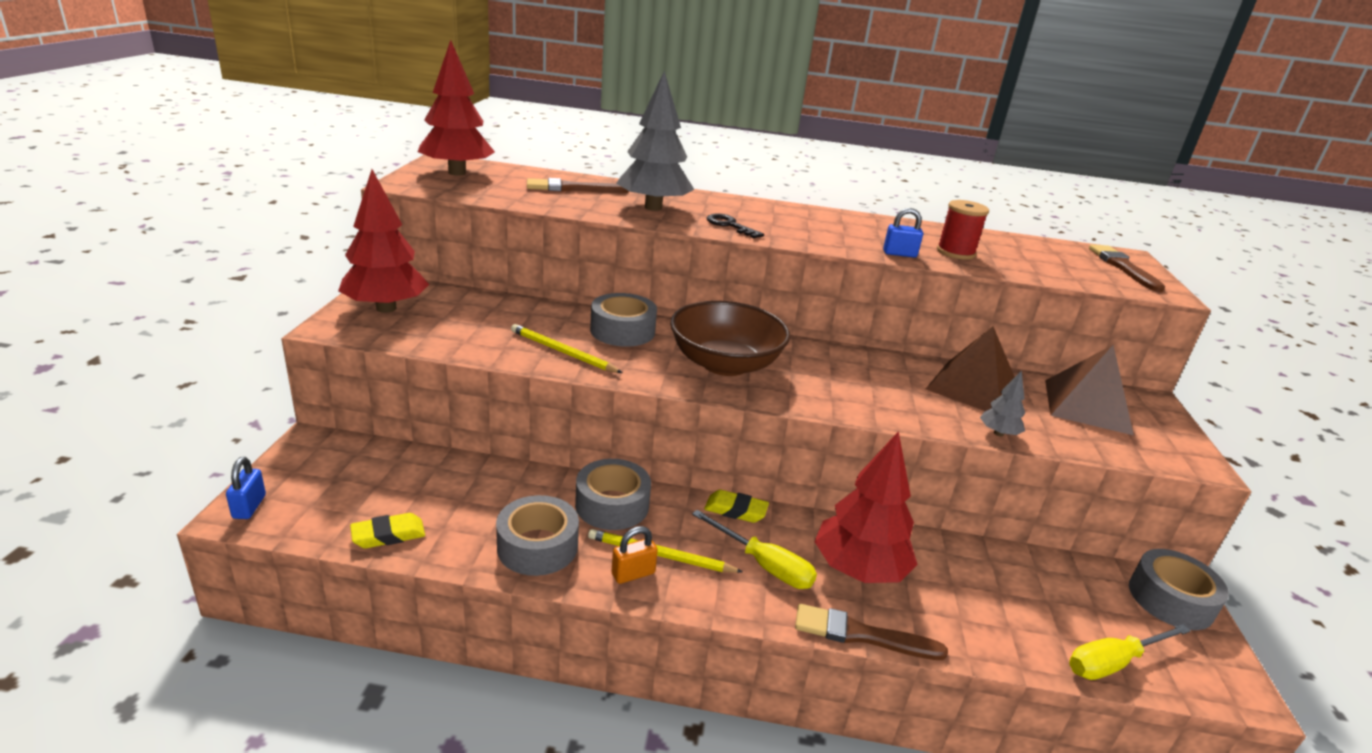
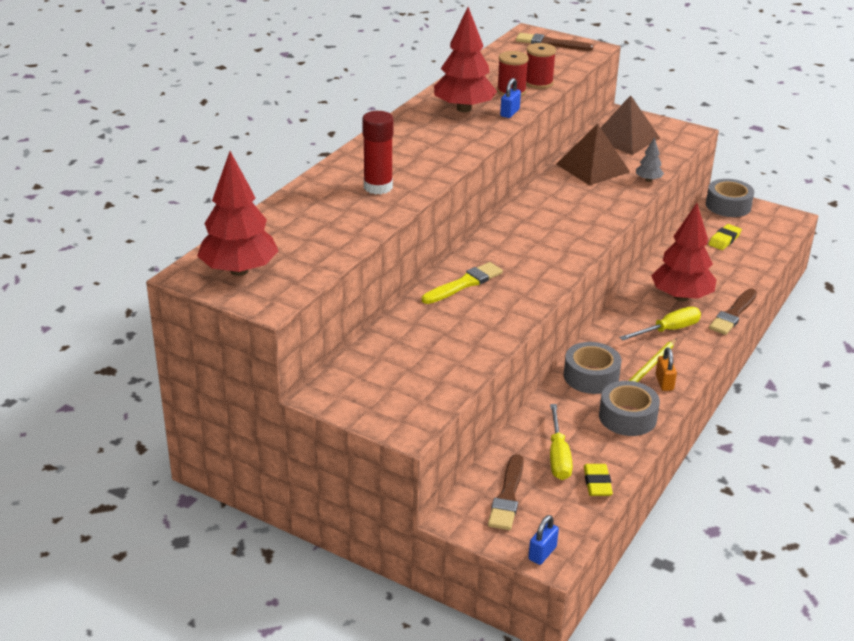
camera: 65 degrees left, 5 degrees up
blue padlock [226,457,266,519] -> blue padlock turned 75 degrees counterclockwise [528,515,559,565]
red tree [338,169,429,313] -> red tree moved to [434,7,497,112]
yellow pencil [511,324,622,373] -> none
brown brush [527,178,629,193] -> brown brush moved to [488,454,524,530]
grey tape [590,293,657,347] -> yellow brush [422,262,503,304]
grey tree [616,71,695,211] -> red glue stick [362,111,394,194]
brown bowl [670,301,790,376] -> none
yellow eraser [704,490,769,523] -> yellow eraser moved to [709,224,742,250]
black key [707,213,764,238] -> none
yellow screwdriver [1069,624,1191,680] -> yellow screwdriver moved to [550,404,573,480]
none -> red spool [526,43,556,89]

